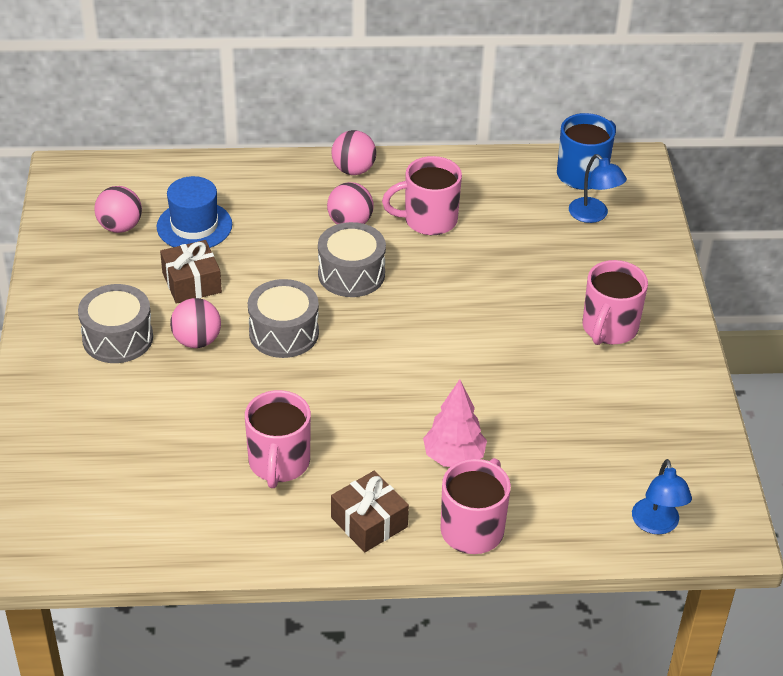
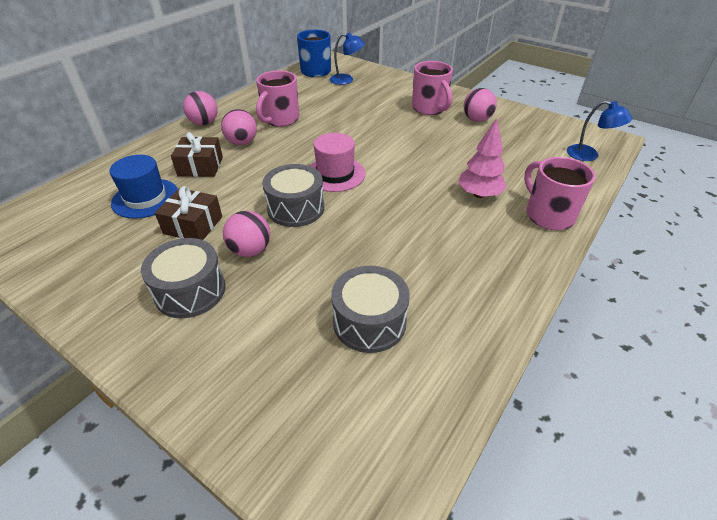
camera: 50 degrees left, 0 degrees up
pink ball [94,186,142,233] -> pink ball moved to [464,88,497,122]
pink mug [245,390,311,488] -> none
grey drum [318,222,386,297] -> grey drum moved to [331,266,410,353]
brown gift [331,471,409,552] -> brown gift moved to [171,132,223,177]
none -> pink hat [310,133,366,192]

